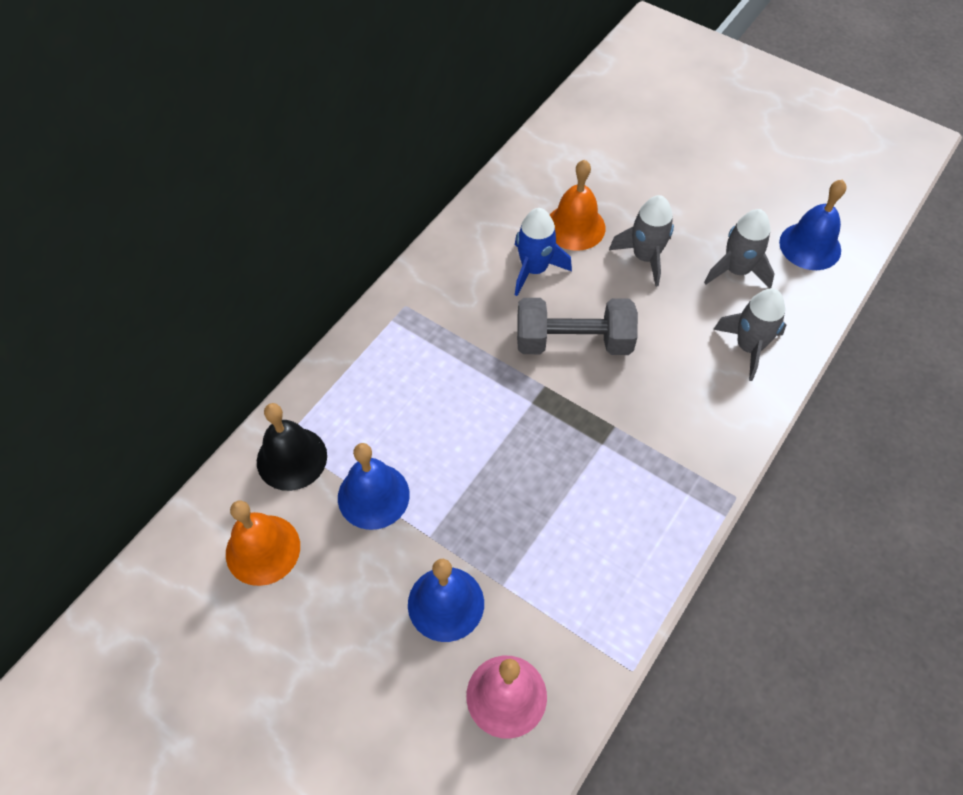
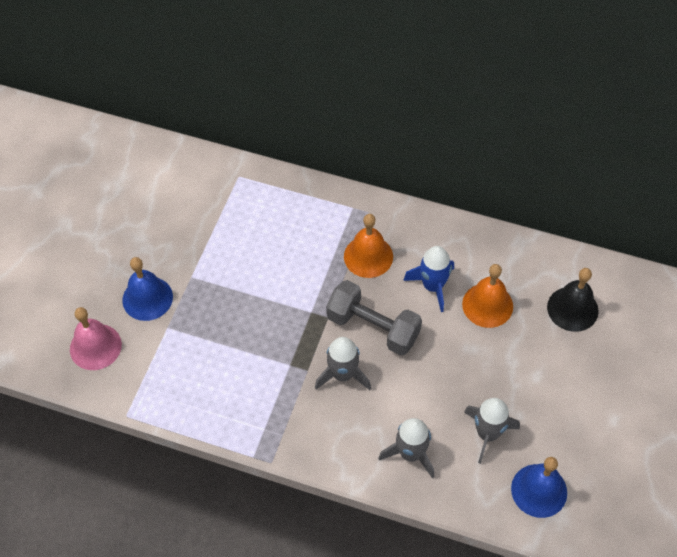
camera: 75 degrees right, 0 degrees up
orange bell [226,501,300,586] -> orange bell moved to [344,214,393,278]
black bell [257,403,327,491] -> black bell moved to [547,268,599,332]
blue bell [338,443,410,530] -> none
grey dumbbell [517,298,638,355] -> grey dumbbell turned 45 degrees counterclockwise [326,280,422,355]
grey rocket [609,195,674,287] -> grey rocket moved to [315,337,371,390]

